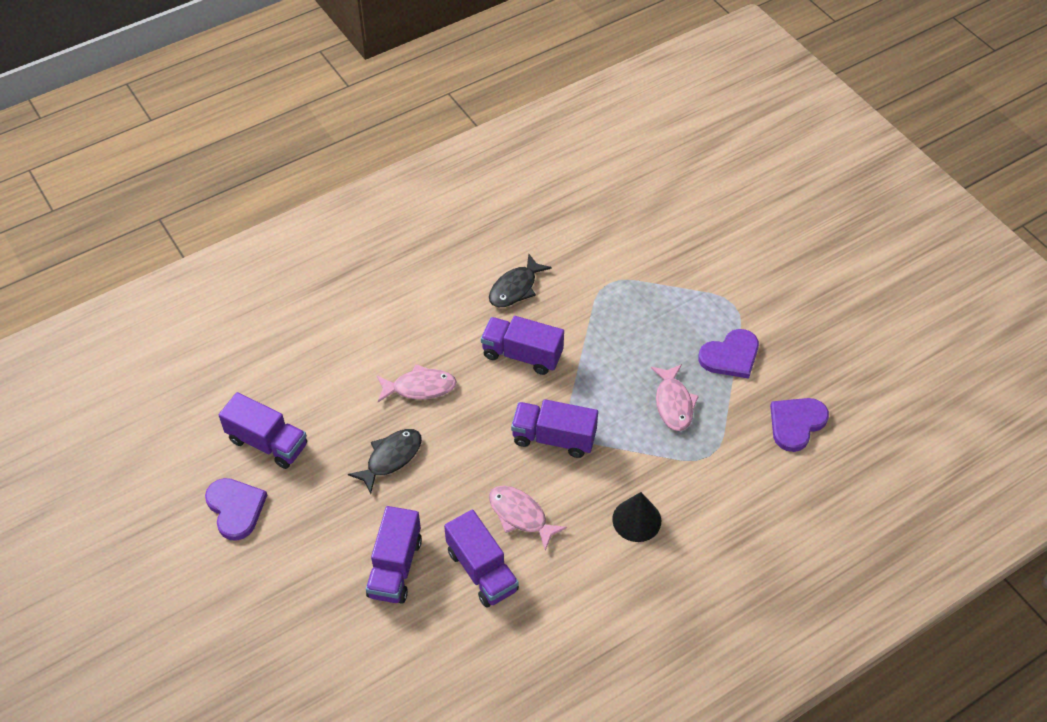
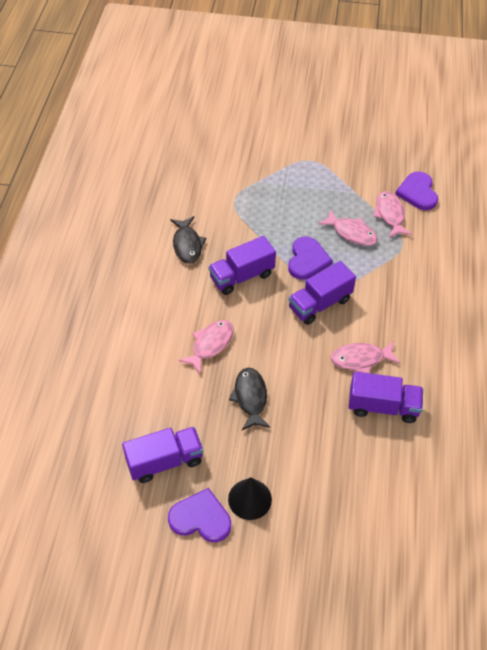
camera: 50 degrees left, 0 degrees up
purple truck [366,506,422,604] -> none
black cone [612,492,661,542] -> black cone moved to [228,478,272,520]
purple heart [698,329,759,379] -> purple heart moved to [288,237,333,279]
none -> pink fish [373,191,412,238]

